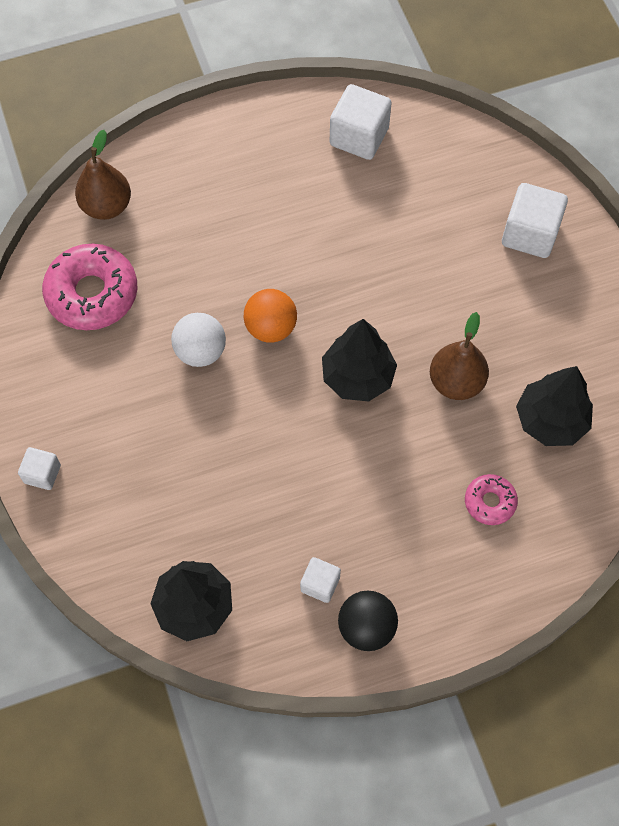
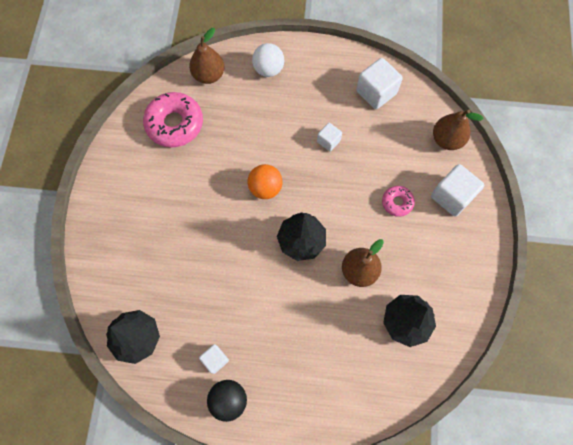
camera: 25 degrees right, 5 degrees up
white cube [18,447,61,490] -> white cube moved to [317,123,342,151]
white ball [171,313,226,367] -> white ball moved to [252,43,284,77]
pink donut [465,474,518,525] -> pink donut moved to [382,186,415,217]
none -> brown pear [433,110,483,150]

